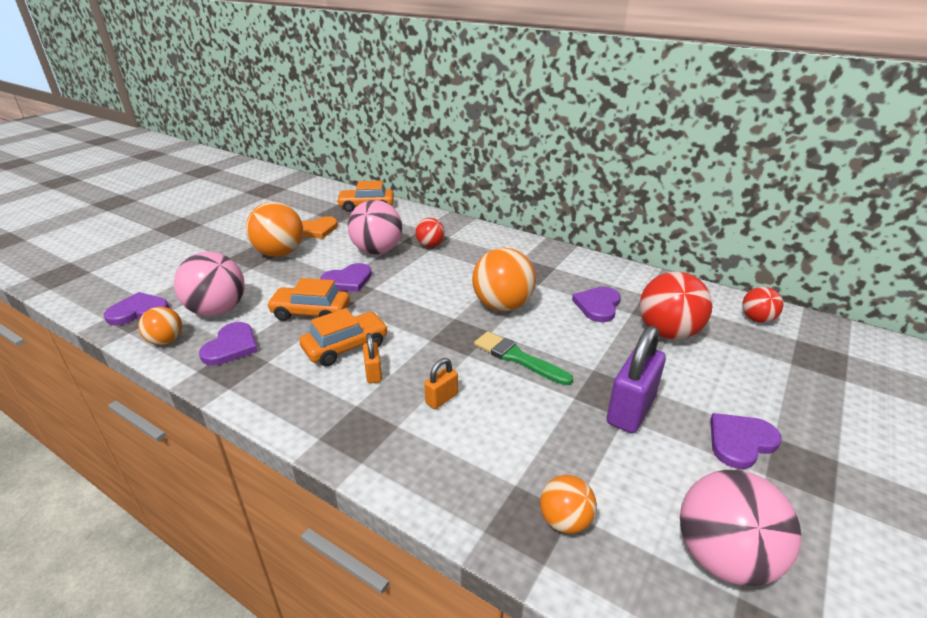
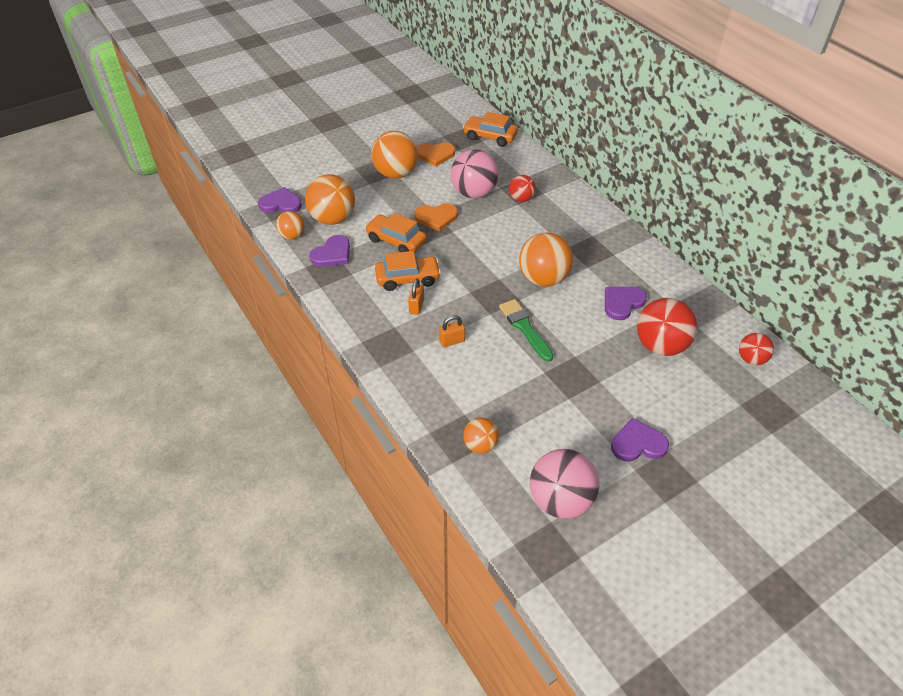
camera: 25 degrees right, 15 degrees up
pink ball [174,252,245,316] -> orange ball [305,174,355,225]
purple heart [320,263,372,292] -> orange heart [414,203,458,232]
purple padlock [607,326,666,433] -> none

